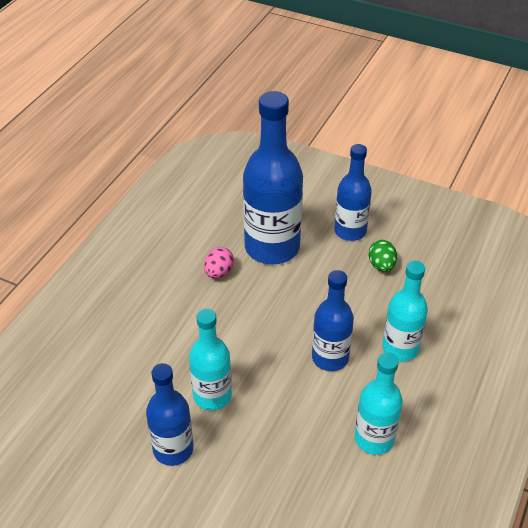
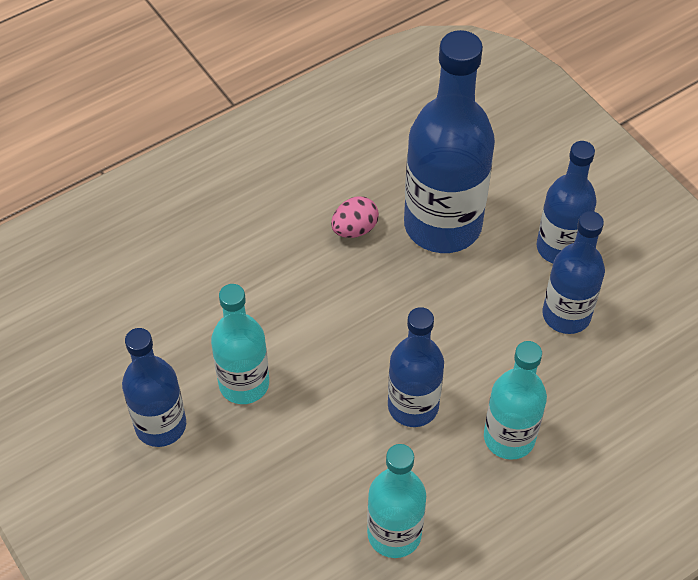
camera: 30 degrees right, 10 degrees up
green egg [369,240,397,272] -> blue bottle [543,211,605,334]

